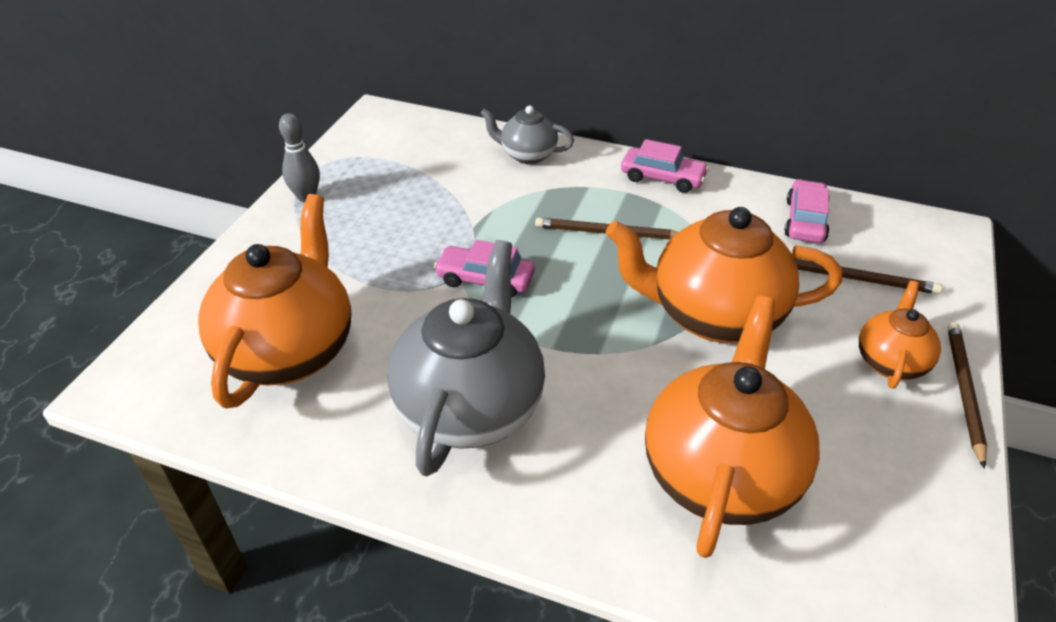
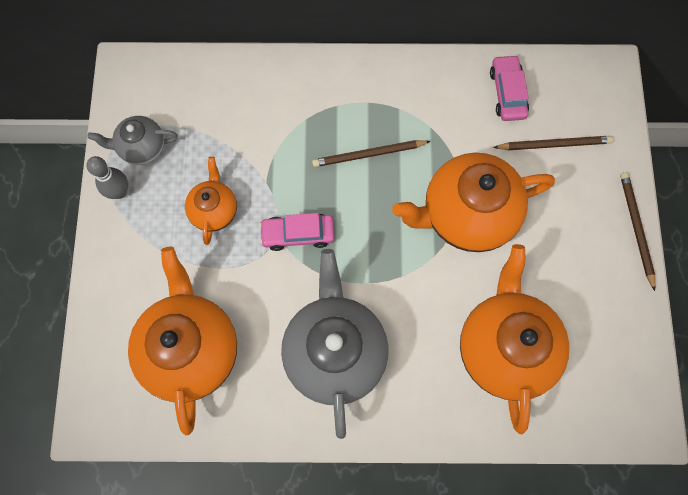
camera: 20 degrees left, 30 degrees up
grey teapot [480,105,574,164] -> grey teapot moved to [87,116,178,165]
pink car [621,139,709,193] -> none
orange teapot [859,281,941,389] -> orange teapot moved to [185,157,237,245]

